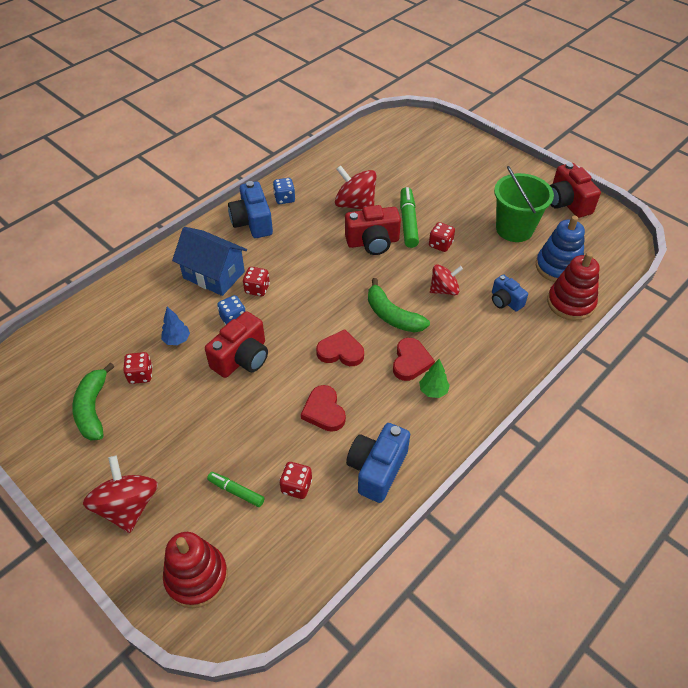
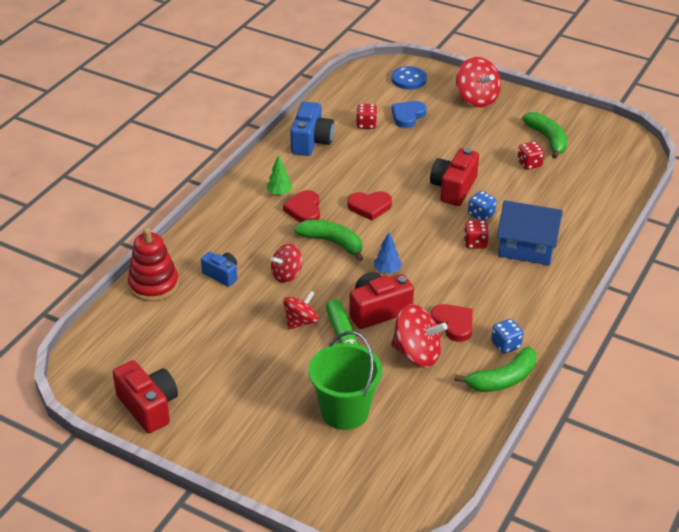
camera: 165 degrees right, 10 degrees down
blue tree [161,307,190,345] -> blue tree moved to [374,232,402,274]
red stacking toy [163,532,228,608] -> blue button [391,66,427,90]
green marker [207,472,265,507] -> blue heart [392,101,427,128]
blue camera [228,181,273,238] -> none
red heart [301,385,346,432] -> red heart moved to [431,304,473,342]
red dice [429,222,455,252] -> red spinning top [283,291,319,330]
green bucket [494,166,554,242] -> green bucket moved to [308,331,382,430]
blue stacking toy [536,216,585,282] -> none
none -> green banana [454,347,537,392]

